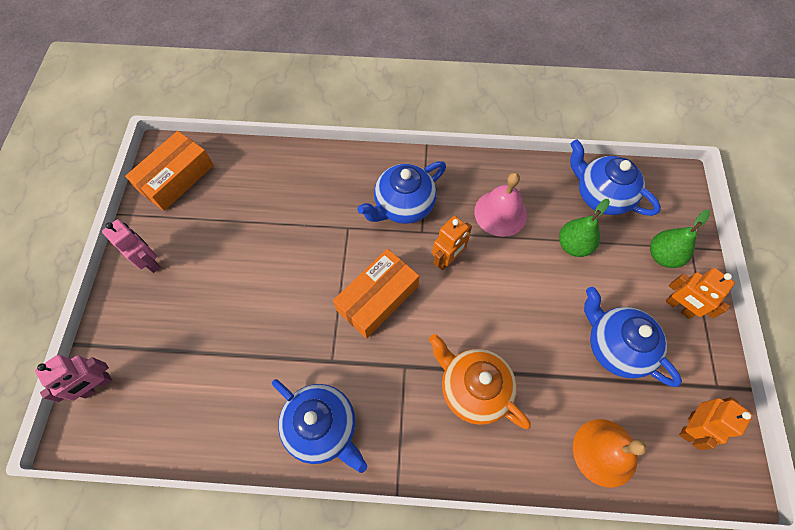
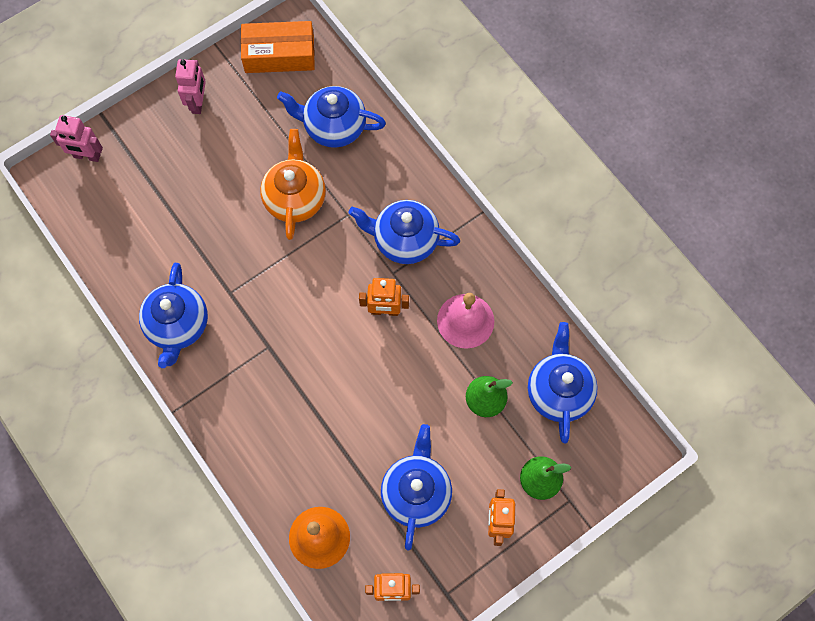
camera: 50 degrees right, 5 degrees up
orange box [333,249,419,339] -> none
orange teapot [429,334,531,429] -> orange teapot moved to [260,129,326,240]
none -> blue teapot [277,86,386,148]

